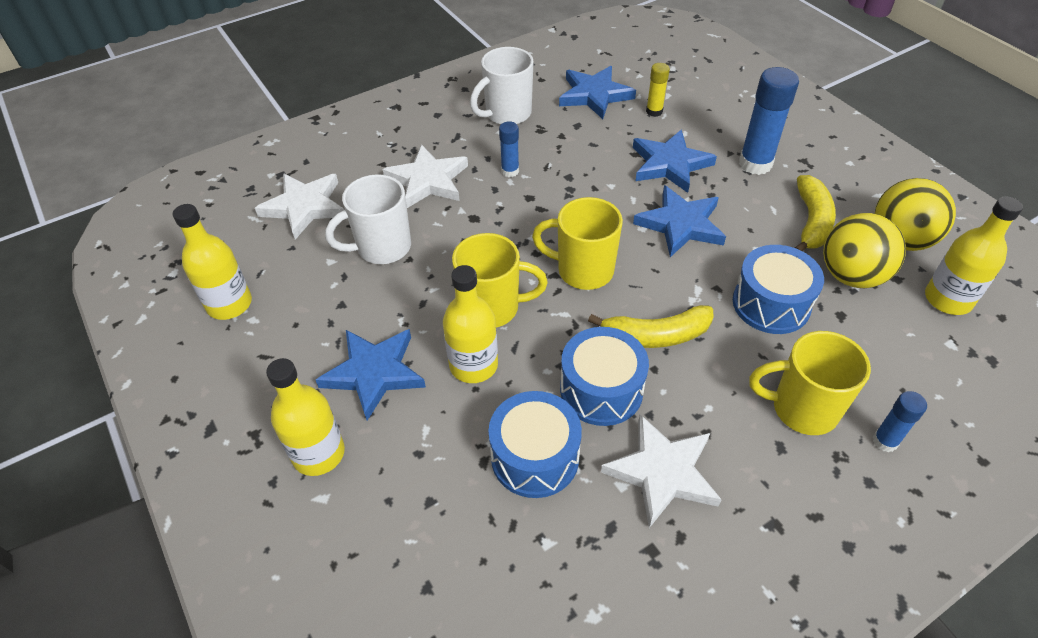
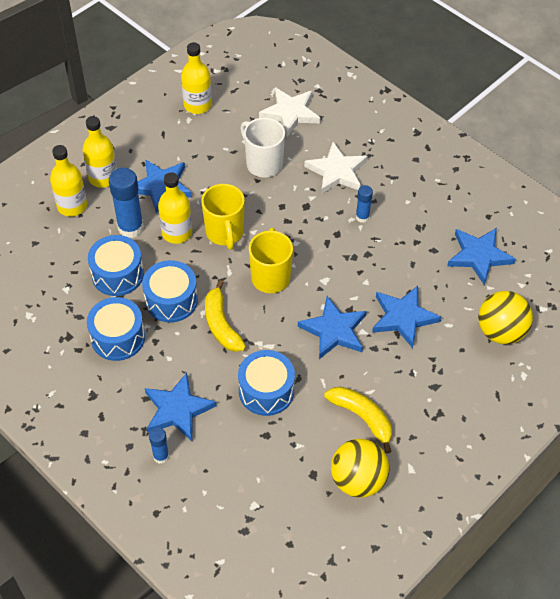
camera: 75 degrees right, 5 degrees up
white mug [470,47,534,125] -> none
white star [601,414,722,528] -> blue drum [87,297,145,361]
yellow glue stick [646,63,670,117] -> none
blue glue stick [739,67,799,175] -> blue glue stick moved to [109,168,144,238]
yellow mug [749,331,871,435] -> blue star [145,373,216,441]
yellow banana [795,175,836,251] -> yellow banana turned 135 degrees counterclockwise [324,387,392,454]
yellow ball [823,213,906,288] -> yellow ball moved to [478,291,533,344]
yellow bottle [925,196,1023,315] -> yellow bottle moved to [50,145,87,217]

